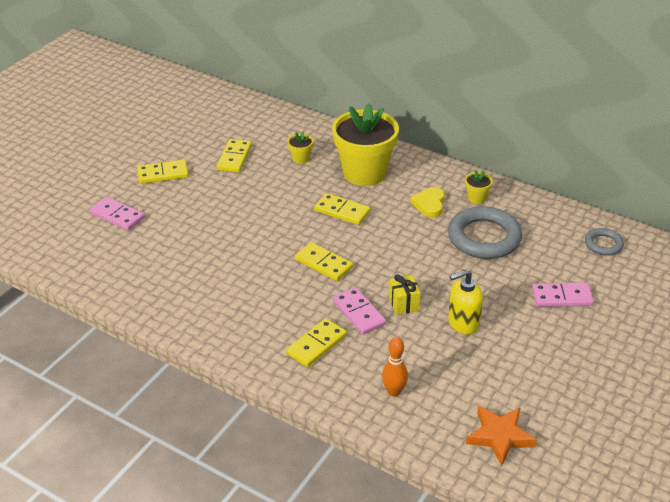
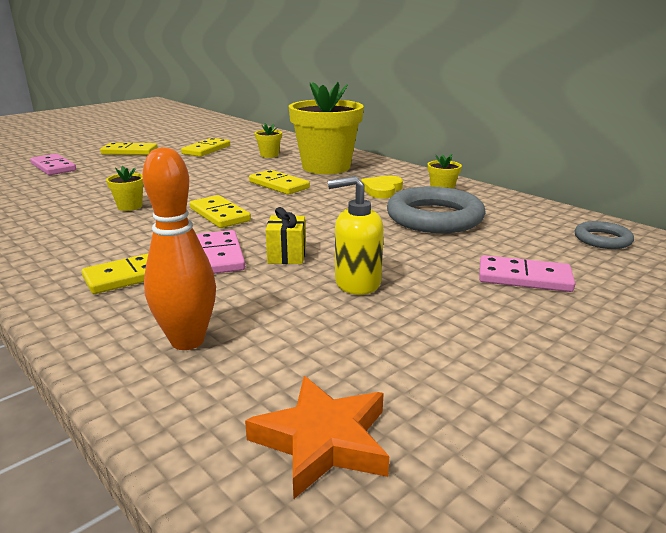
camera: 15 degrees right, 15 degrees down
orange bowling pin [382,337,408,397] -> orange bowling pin [142,147,216,350], size x1.50
none -> yellow flower pot [106,166,144,211]

